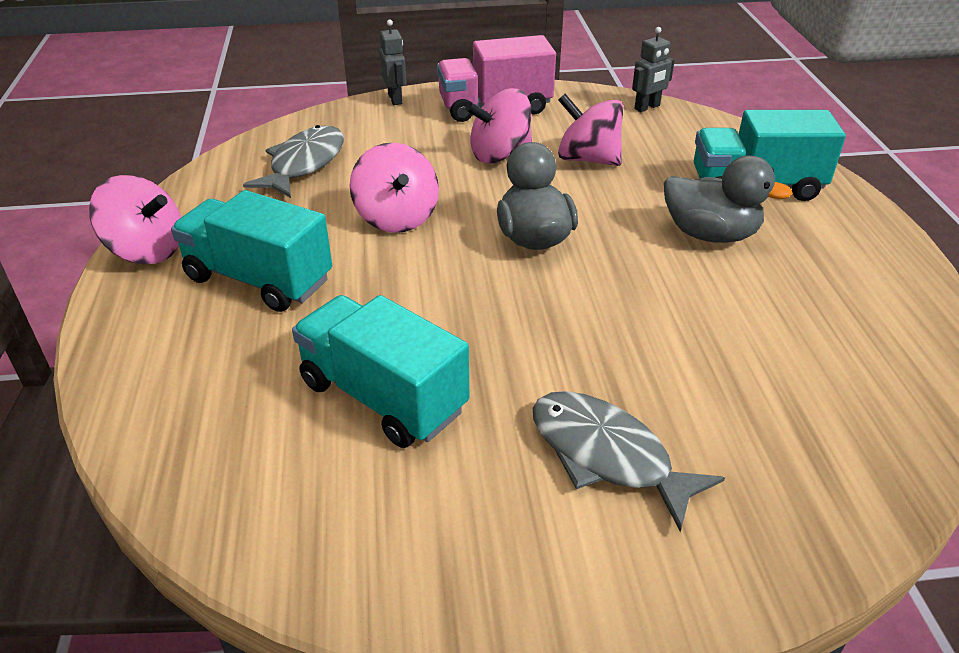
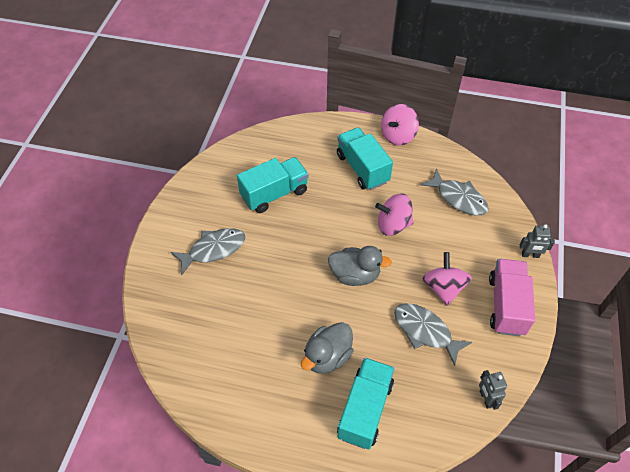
camera: 110 degrees right, 15 degrees up
turquoise truck [171,190,332,312] -> turquoise truck turned 75 degrees counterclockwise [337,127,393,190]
pink spinning top [558,94,623,166] -> grey fish [394,303,472,366]

